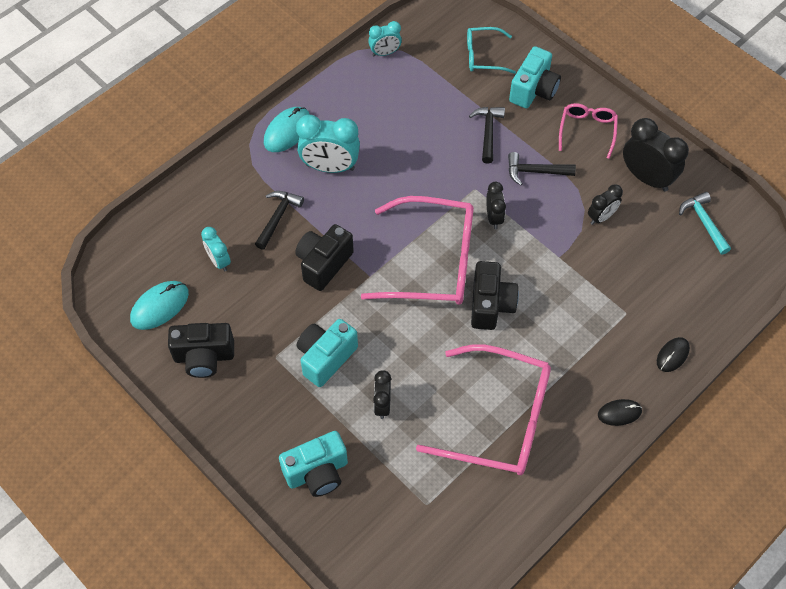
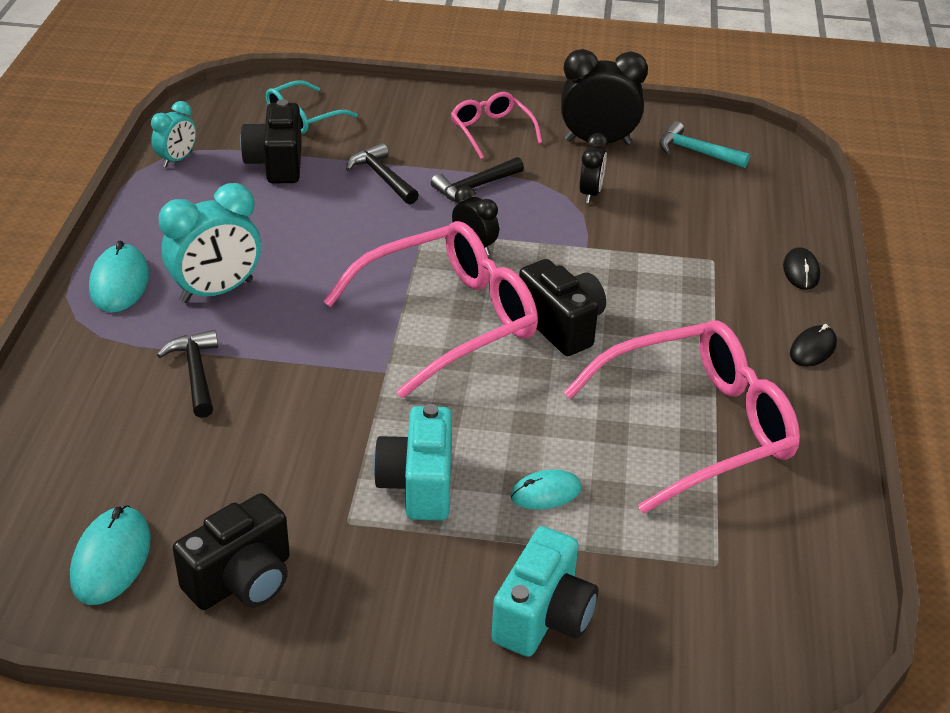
camera: 40 degrees left, 20 degrees down
turquoise clock [201,227,231,272] -> none
black camera [295,224,354,291] -> black camera moved to [240,99,302,183]
black clock [373,370,391,419] -> turquoise mouse [510,469,582,510]
turquoise camera [509,46,561,108] -> none

